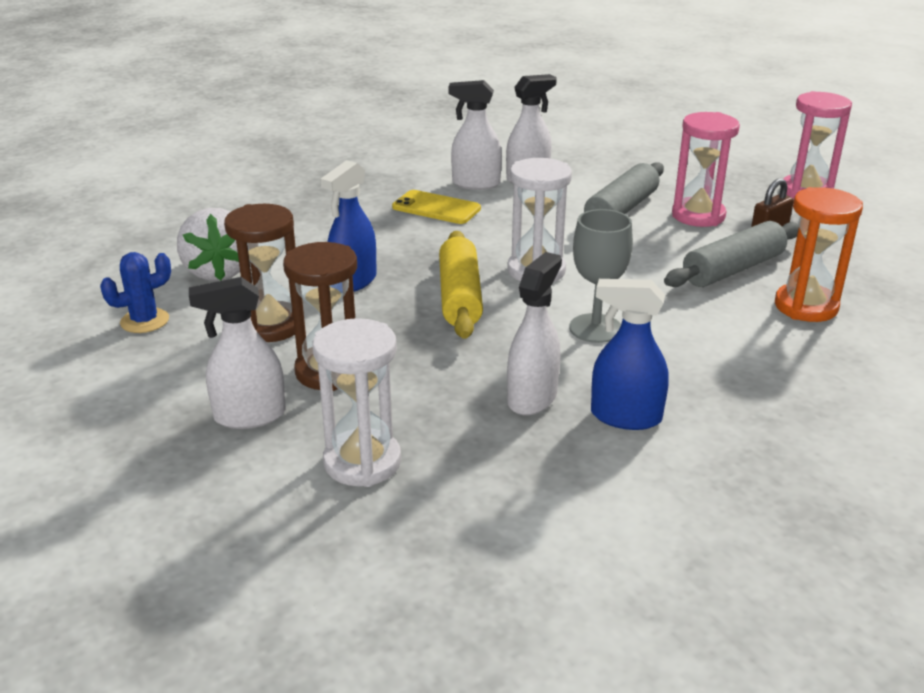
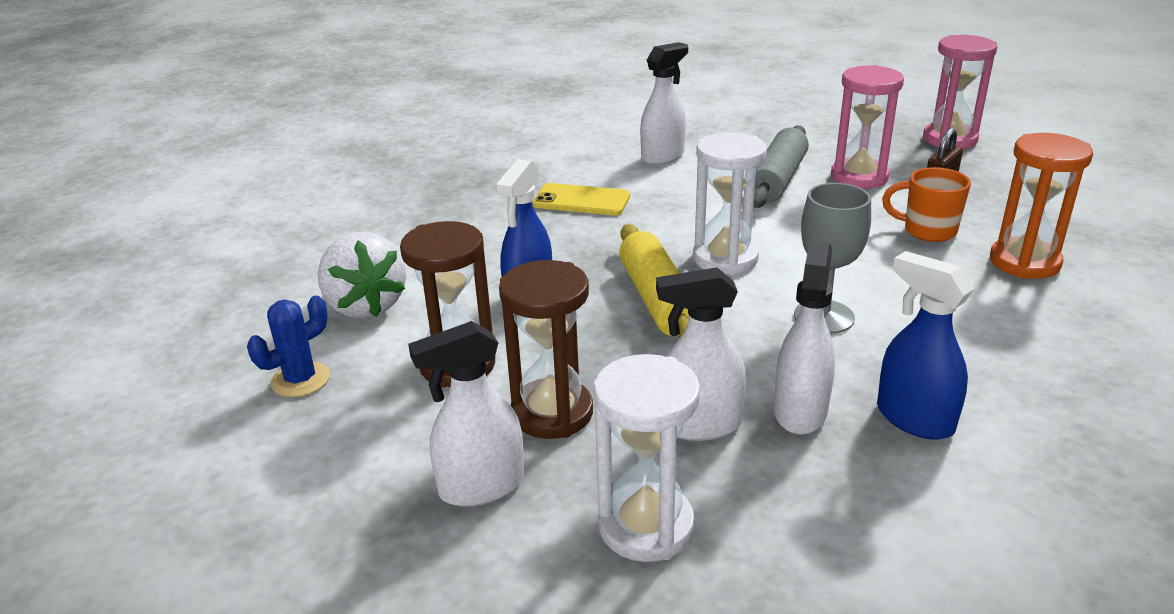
camera: 10 degrees left, 0 degrees up
white spray bottle [449,80,502,190] -> white spray bottle moved to [656,267,746,441]
blue spray bottle [591,279,669,430] -> blue spray bottle turned 45 degrees clockwise [877,251,974,440]
grey rolling pin [664,221,799,287] -> orange mug [882,167,971,242]

